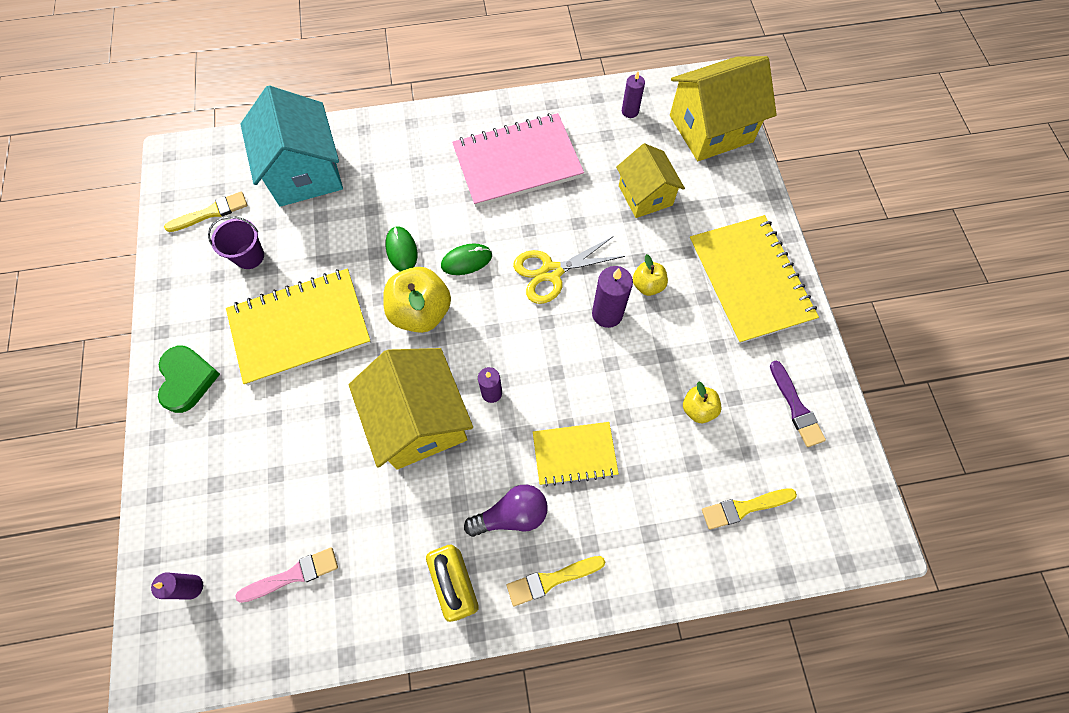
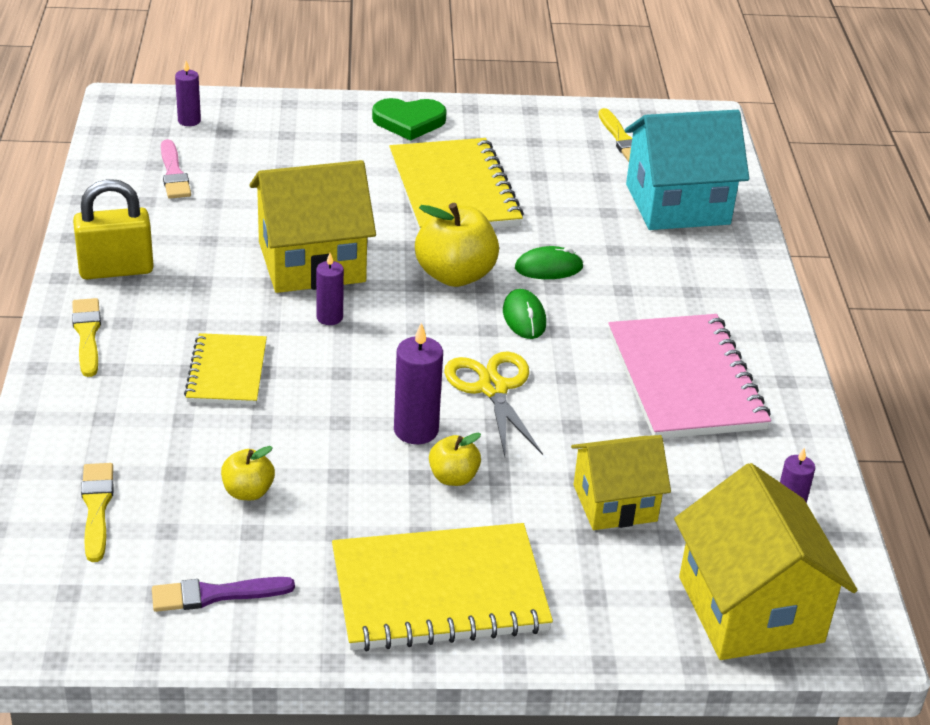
camera: 95 degrees right, 30 degrees down
purple bucket [208,216,264,269] -> none
purple light bulb [464,485,548,537] -> none

